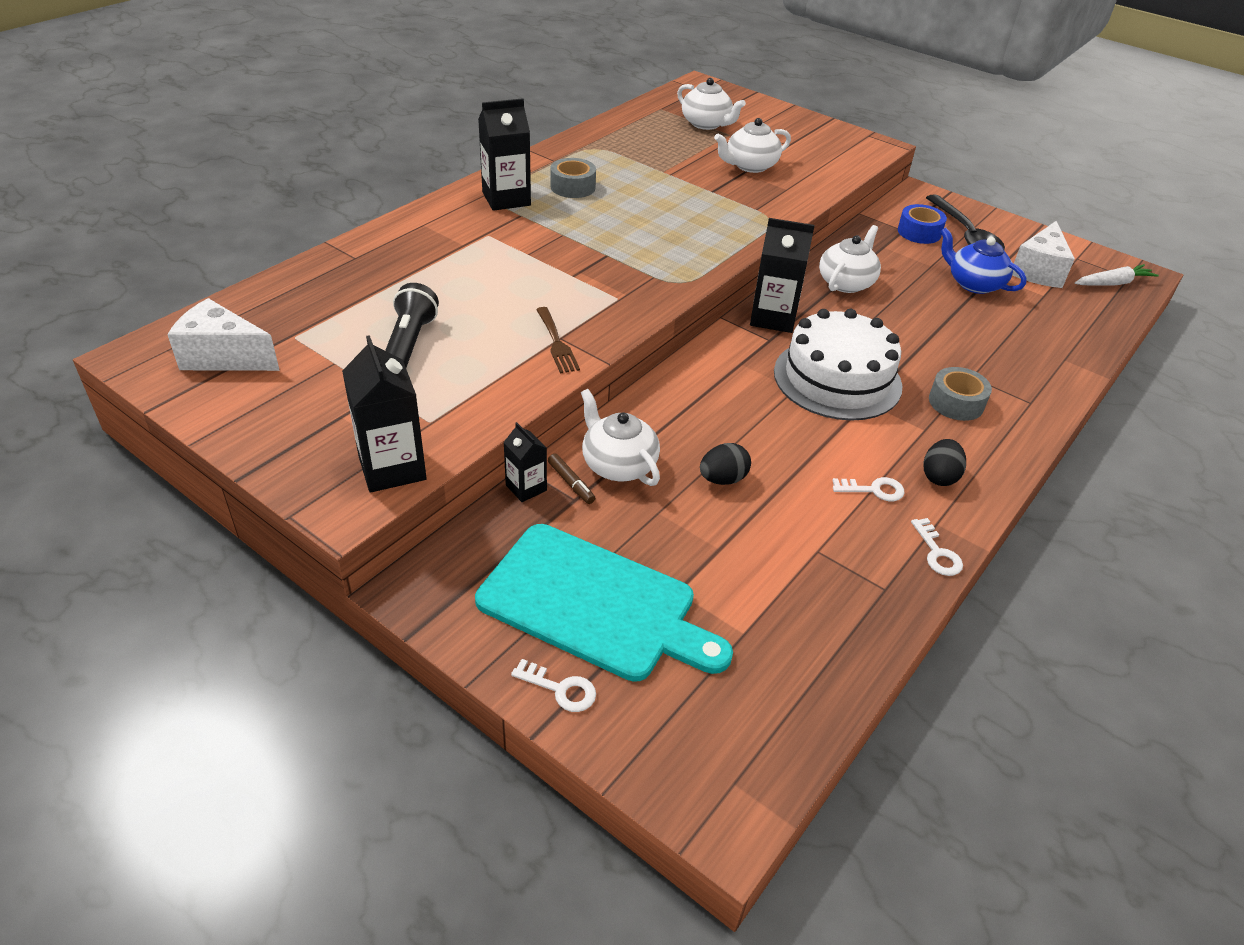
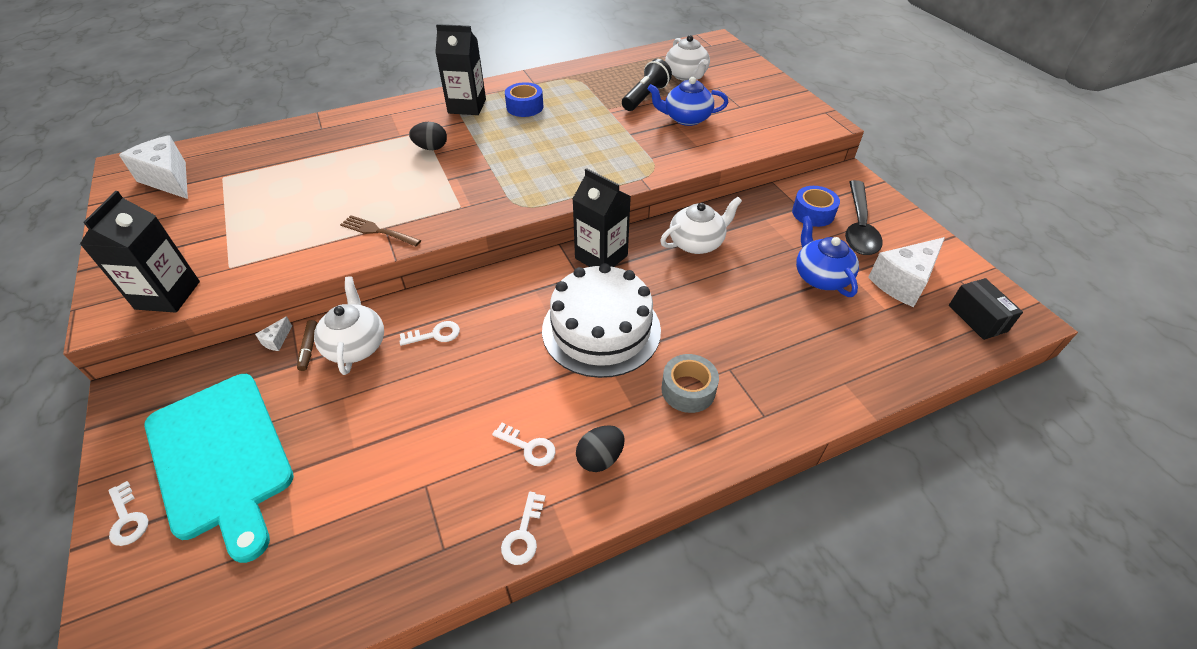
camera: 30 degrees right, 5 degrees up
black flashlight [385,283,439,367] -> black flashlight moved to [622,59,672,111]
black carton [503,422,547,502] -> white cheese [255,316,292,351]
brown fork [536,307,580,373] -> brown fork turned 105 degrees clockwise [340,215,421,247]
grey tape [551,158,596,198] -> blue tape [505,82,543,117]
black egg [700,443,751,485] -> black egg moved to [409,122,447,150]
white teapot [714,118,791,173] -> blue teapot [647,77,728,126]
white carrot [1075,264,1159,286] -> black box [949,278,1023,340]
none -> white key [399,321,460,346]

